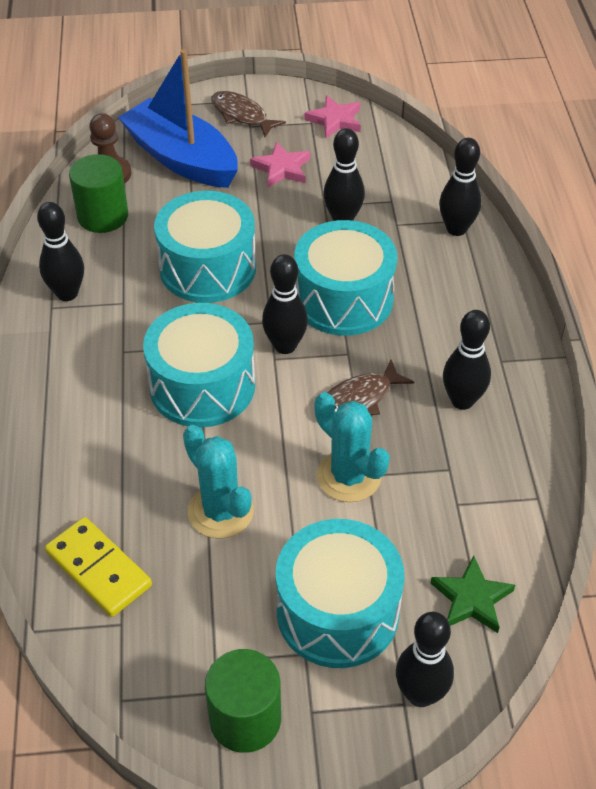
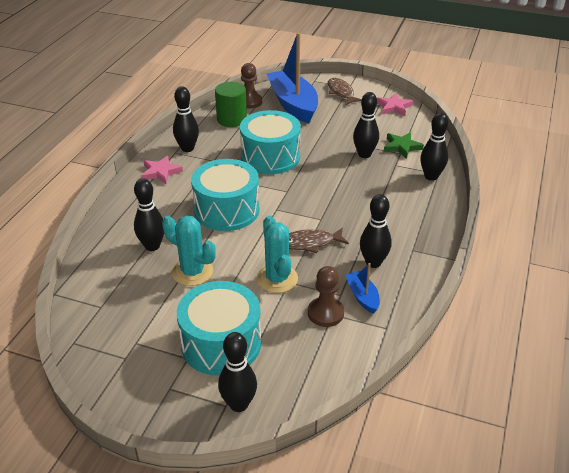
camera: 25 degrees right, 10 degrees down
yellow domino [45,517,152,617] -> none
turquoise cactus [183,425,254,538] -> turquoise cactus turned 45 degrees counterclockwise [162,216,216,286]
green cylinder [205,649,281,753] -> none
pink star [250,142,310,187] -> pink star moved to [141,155,183,184]
black bowling pin [262,254,308,354] -> black bowling pin moved to [134,178,164,251]
turquoise drum [294,220,397,336] -> none
green star [431,555,515,633] -> green star moved to [384,132,424,159]
none -> brown pawn [308,266,344,327]
none -> blue boat [346,263,380,314]

